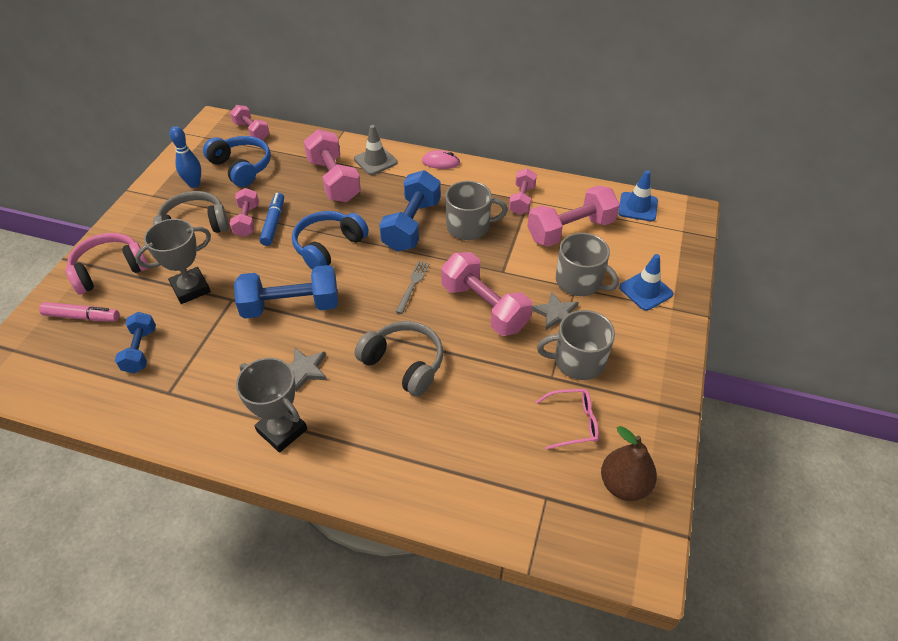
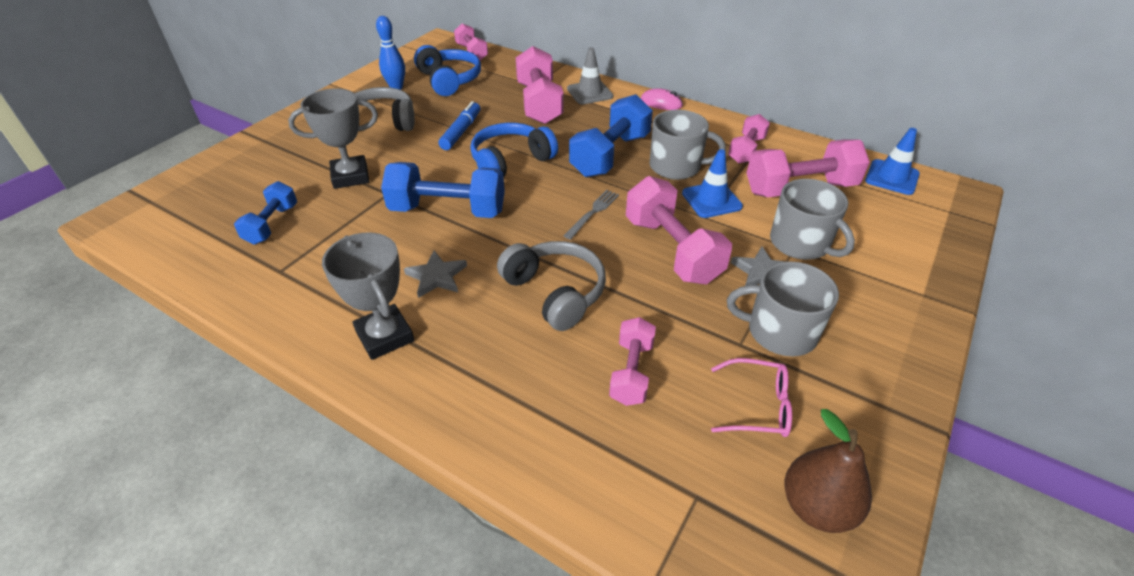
camera: 15 degrees right, 5 degrees down
pink marker [39,302,119,322] -> none
pink headphones [65,233,148,294] -> none
pink dumbbell [230,188,259,237] -> pink dumbbell moved to [609,317,656,406]
blue traffic cone [619,254,674,311] -> blue traffic cone moved to [682,149,743,218]

